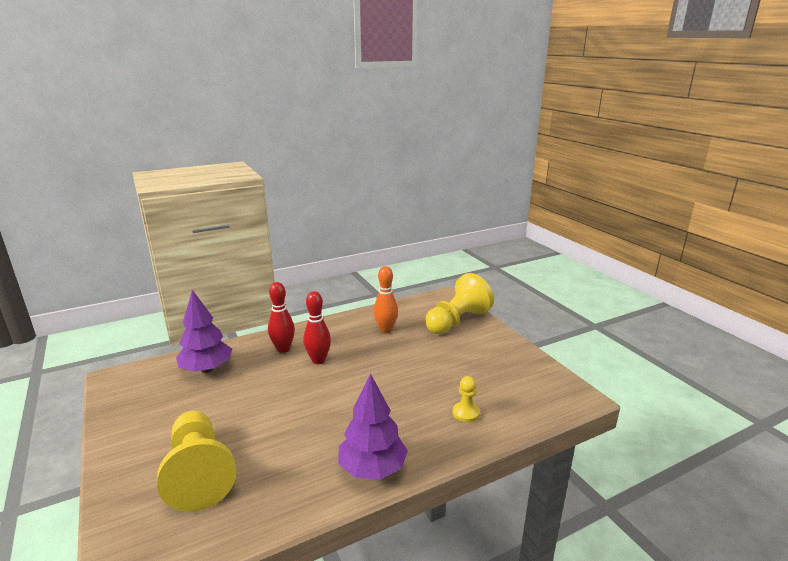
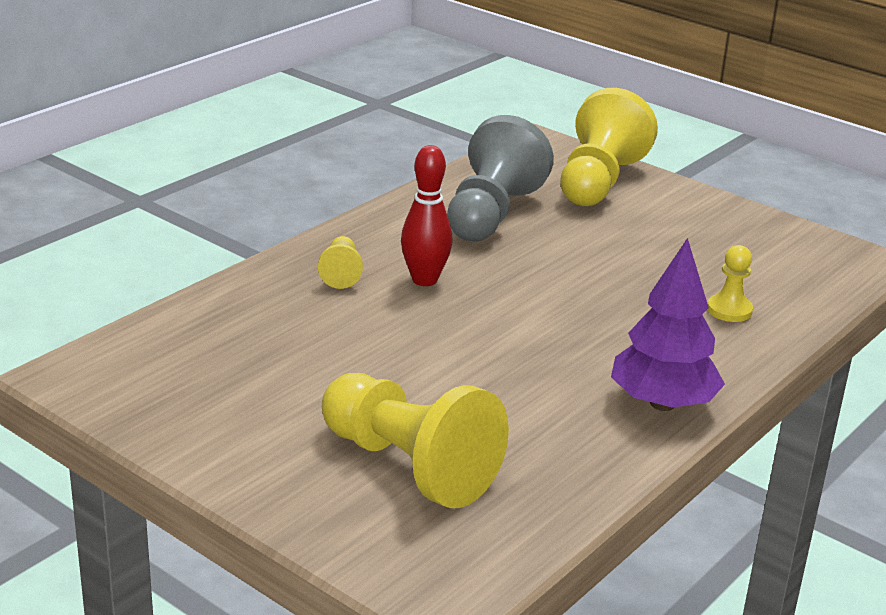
camera: 25 degrees left, 5 degrees up
purple tree [176,290,232,373] -> none
red bowling pin [268,282,295,353] -> yellow pawn [318,236,363,289]
orange bowling pin [374,266,398,333] -> grey pawn [447,115,554,241]

